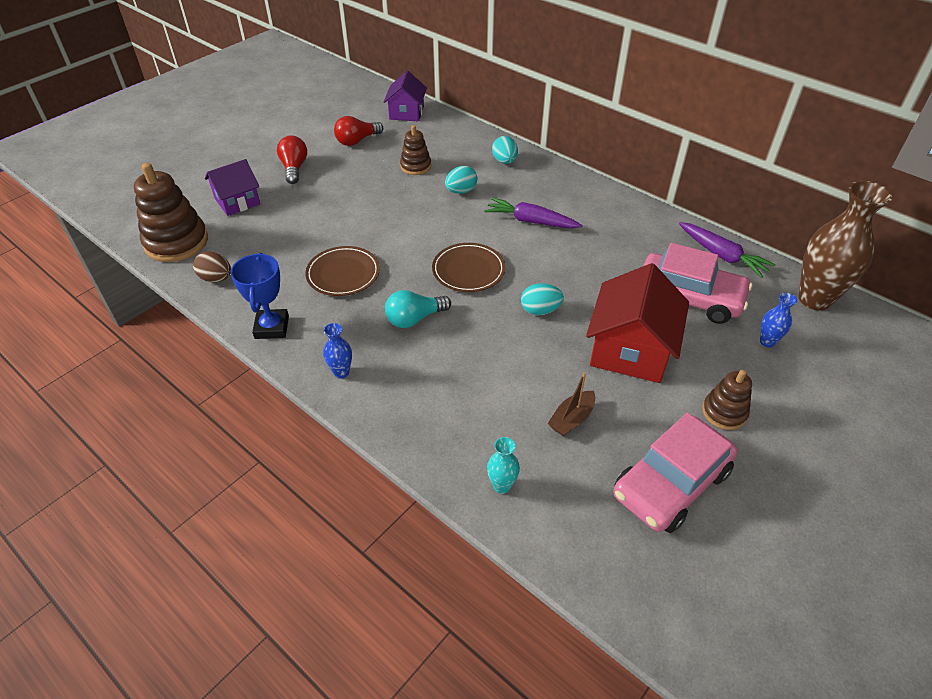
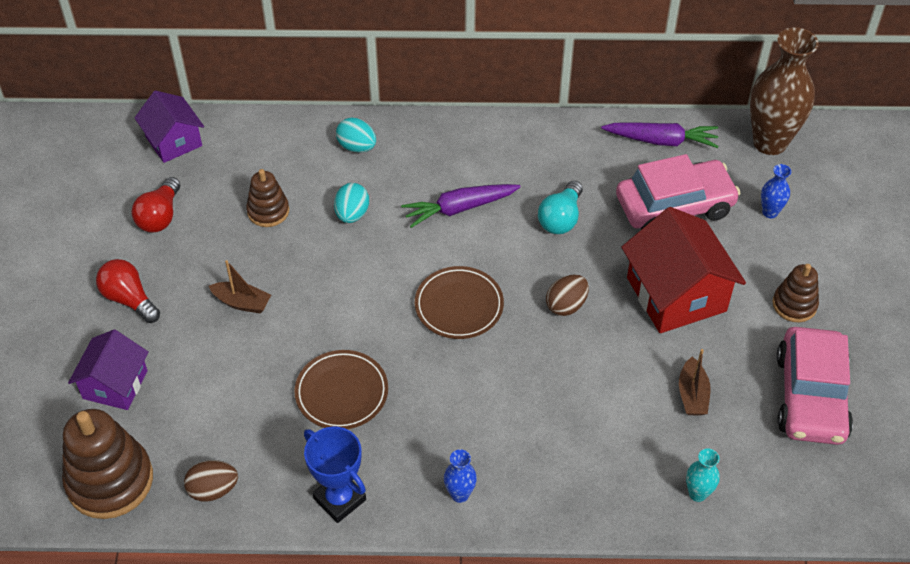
camera: 40 degrees left, 5 degrees up
turquoise light bulb [385,290,451,328] -> turquoise light bulb moved to [538,181,583,234]
turquoise egg [521,283,564,315] -> brown egg [546,275,589,316]
none -> brown boat [209,260,271,314]

